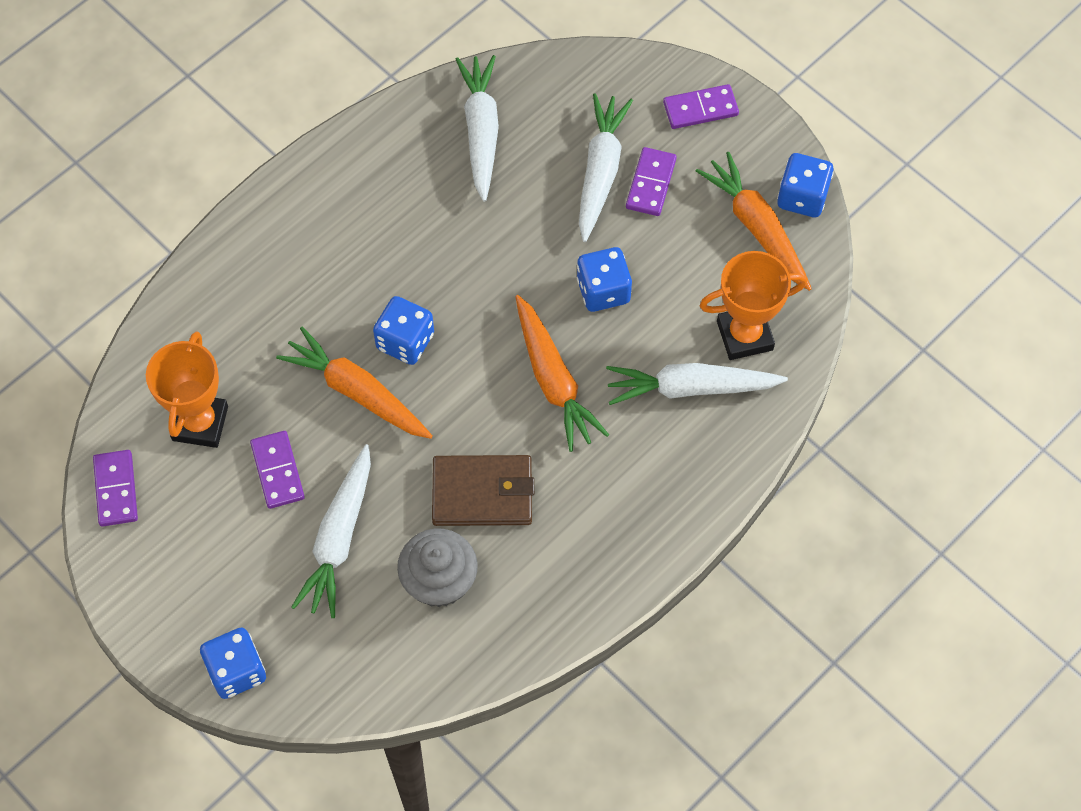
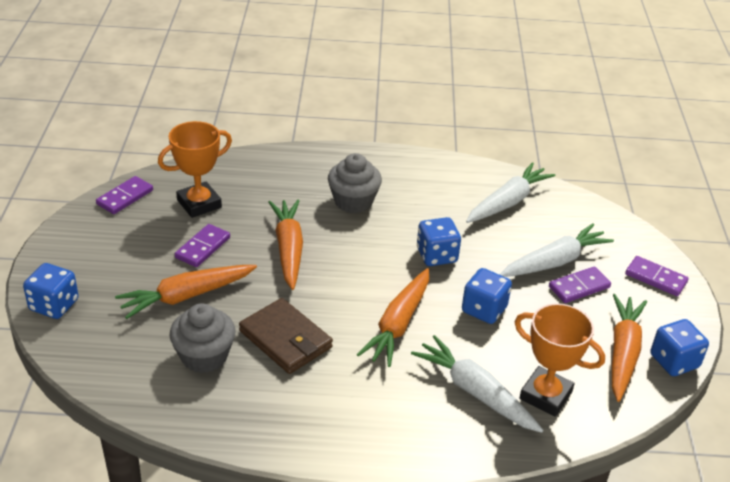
camera: 45 degrees right, 25 degrees down
white carrot [291,444,371,618] -> orange carrot [115,265,257,319]
blue dice [373,296,434,365] -> blue dice moved to [417,217,461,266]
none -> grey cupcake [328,153,382,213]

